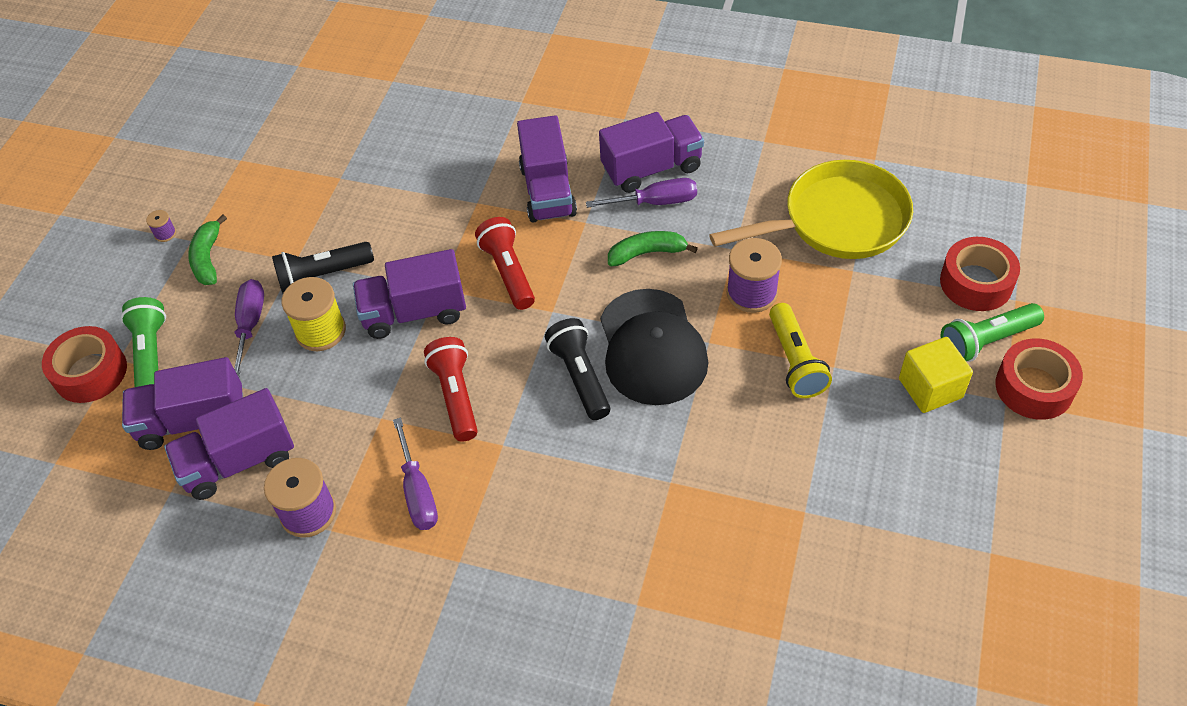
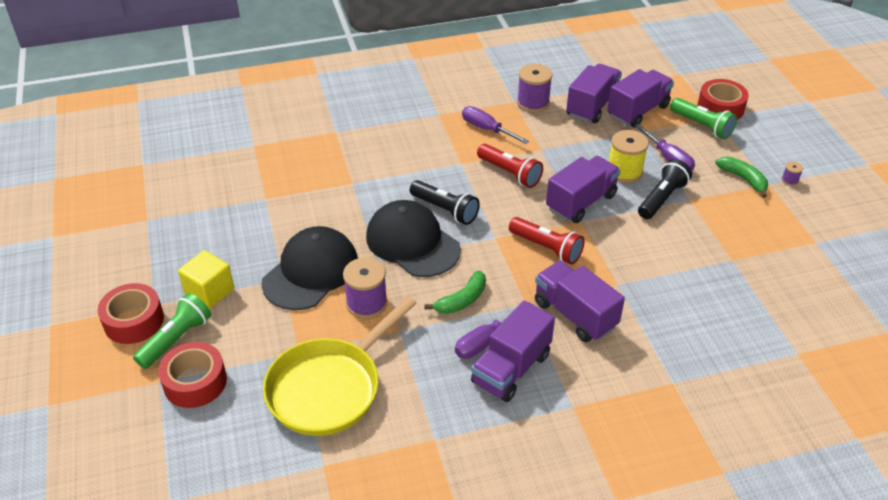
camera: 145 degrees right, 10 degrees down
yellow flashlight [769,303,832,398] -> black cap [261,226,358,310]

